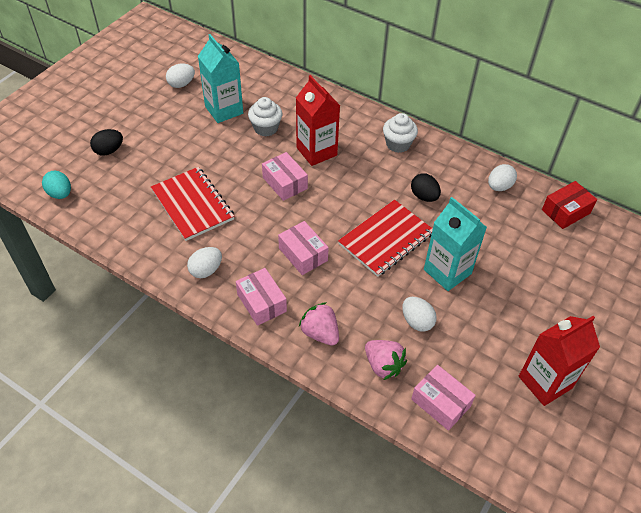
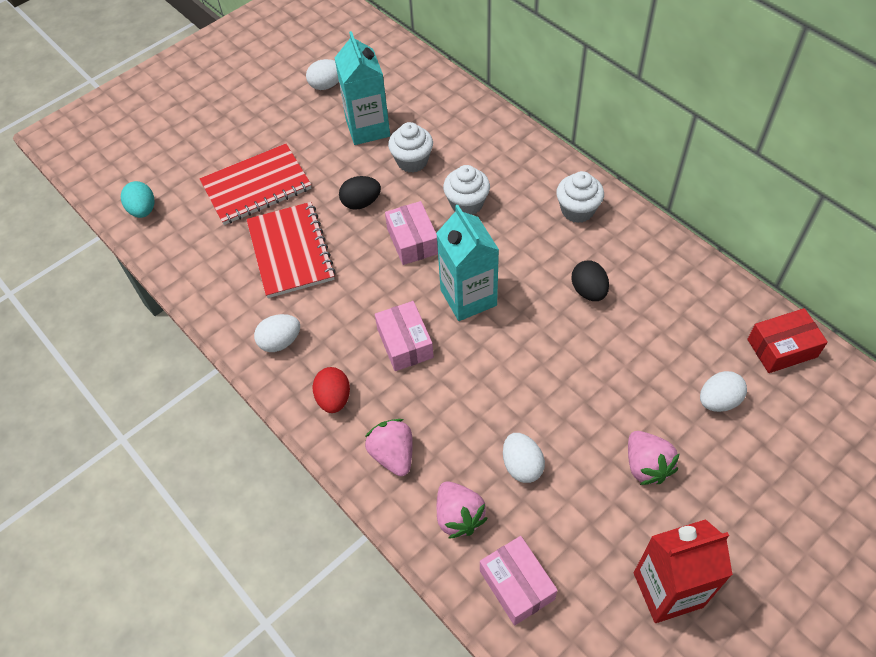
camera: 20 degrees right, 5 degrees up
black egg [90,129,123,156] -> black egg moved to [339,176,381,210]
pink box [236,268,287,326] -> red egg [312,367,350,413]
red carton [296,75,340,166] -> white cupcake [443,165,490,215]
red notebook [338,200,433,277] -> red notebook moved to [200,144,311,225]
turquoise carton [424,197,487,291] -> turquoise carton moved to [436,205,499,321]
white egg [488,164,517,191] -> white egg moved to [700,371,747,412]
none -> pink strawberry [628,431,680,485]

